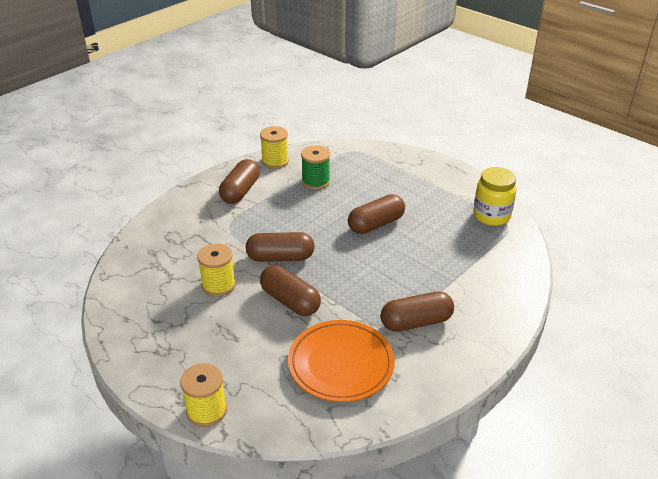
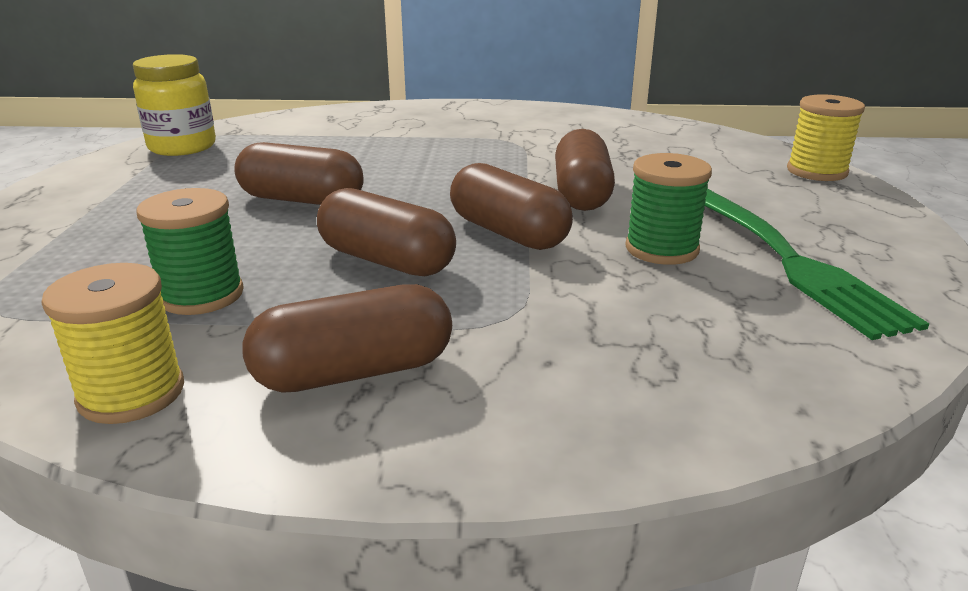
camera: 130 degrees left, 10 degrees down
yellow spool [197,243,236,297] -> green spool [625,153,712,265]
orange plate [288,320,395,402] -> none
brown capsule [381,291,454,332] -> brown capsule moved to [317,188,456,276]
none -> green fork [704,189,930,340]

